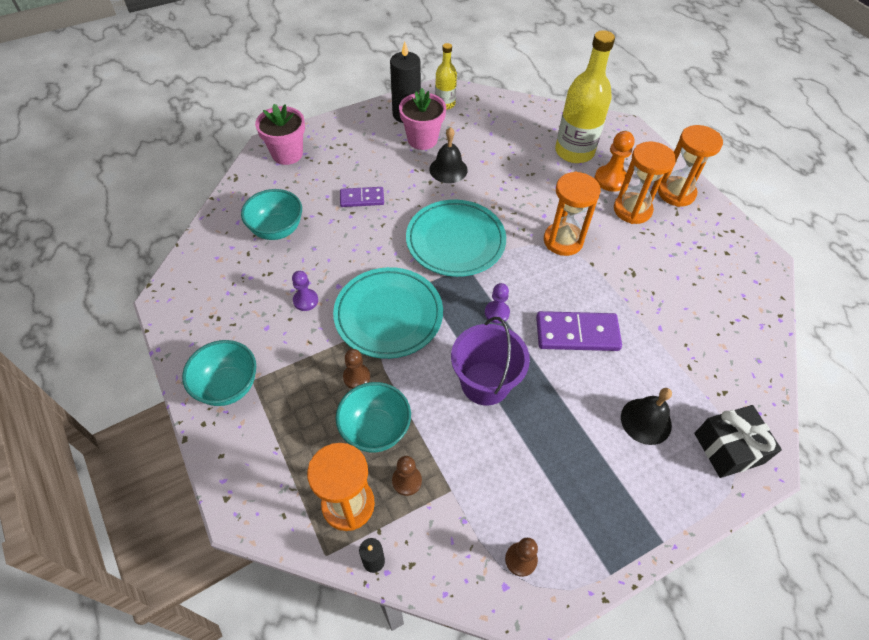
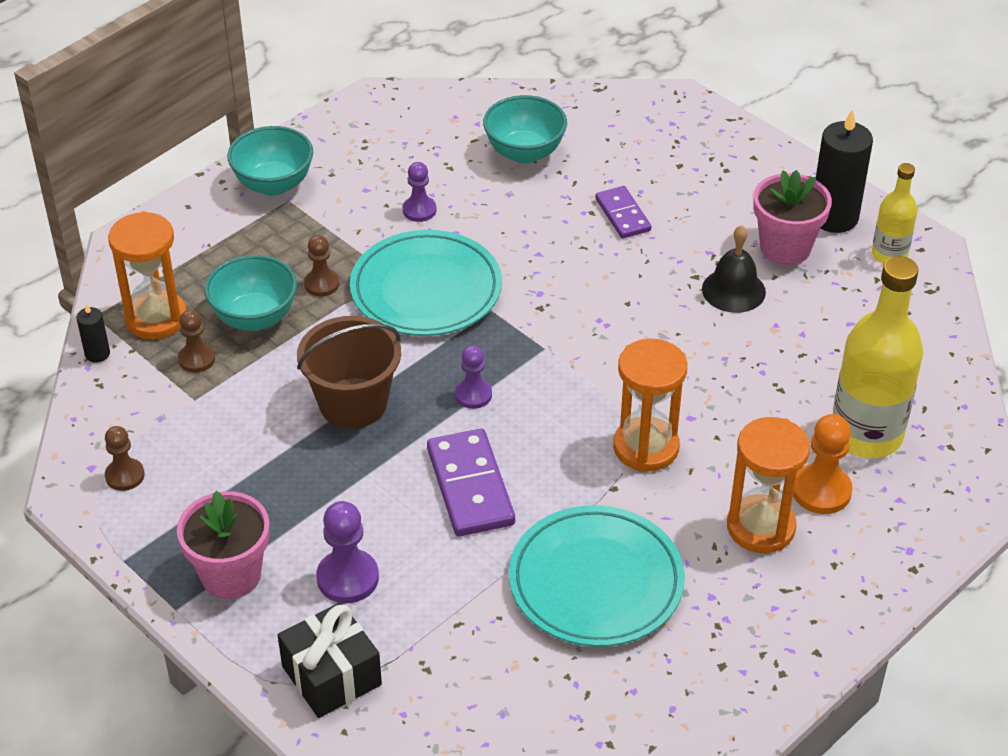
camera: 75 degrees right, 10 degrees down
pink flower pot [255,104,305,165] -> pink flower pot moved to [177,491,270,599]
turquoise plate [406,200,506,277] -> turquoise plate moved to [509,505,685,647]
purple bucket [451,317,530,406] -> brown bucket [297,316,401,429]
black bell [621,388,672,445] -> purple pawn [316,501,379,603]
orange hourglass [658,125,723,207] -> none

